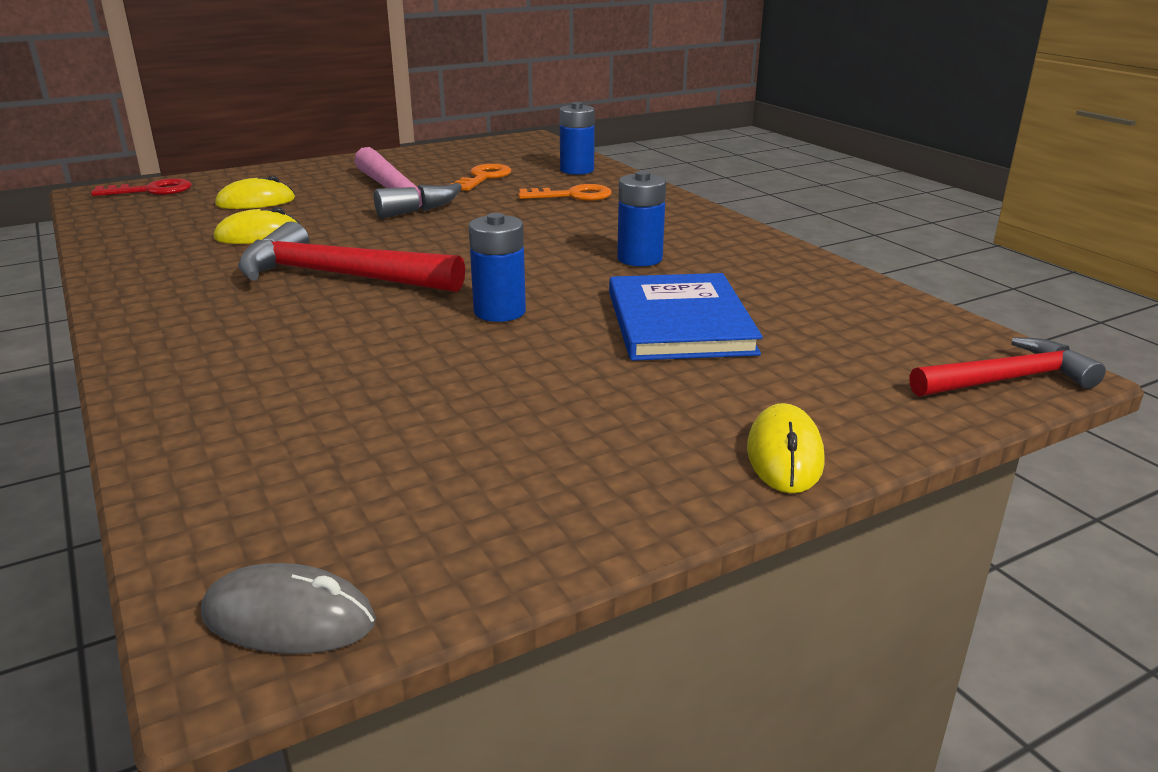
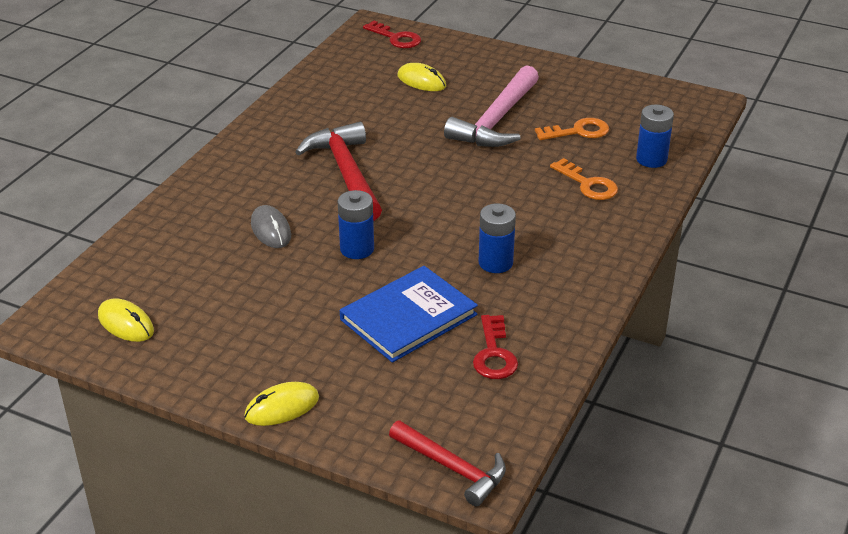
camera: 55 degrees right, 10 degrees up
grey mouse [201,563,376,654] -> grey mouse moved to [251,205,291,248]
yellow mouse [214,207,301,244] -> yellow mouse moved to [98,298,154,342]
none -> red key [473,315,518,379]

